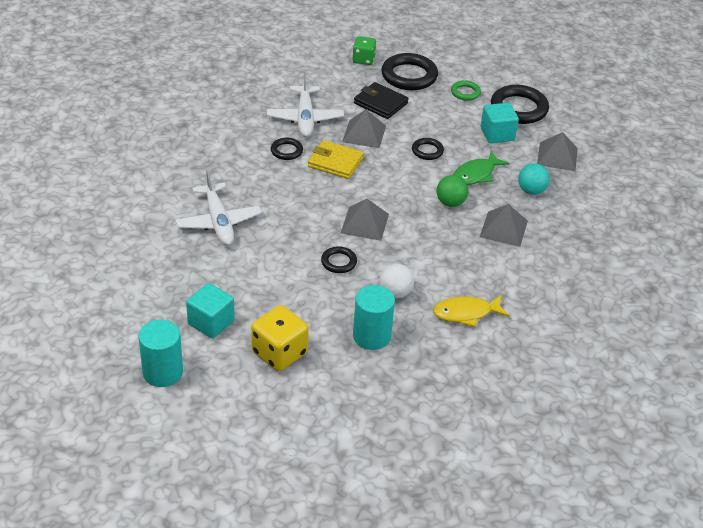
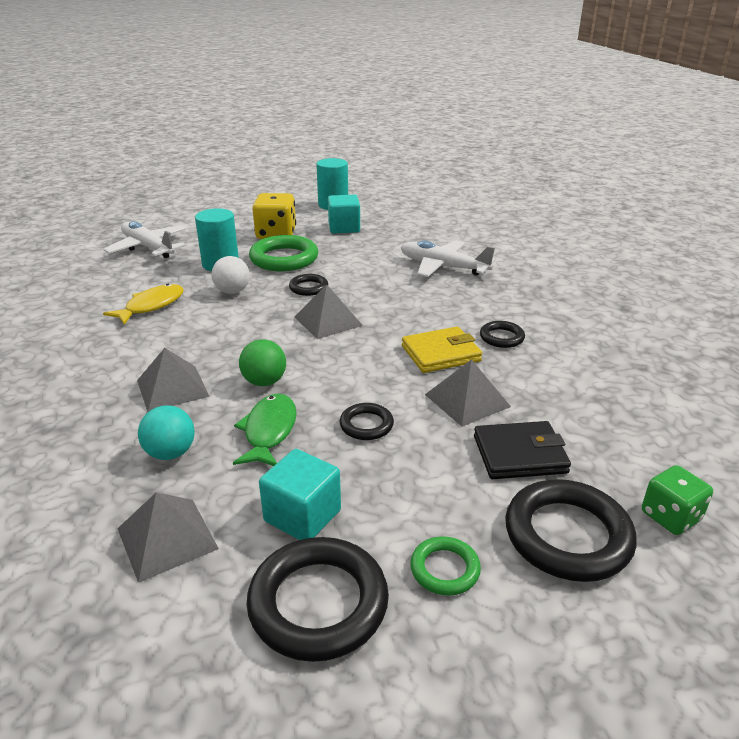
camera: 140 degrees right, 10 degrees down
white plane [267,72,344,137] -> white plane moved to [103,221,186,258]
none -> green ring [249,235,318,271]

